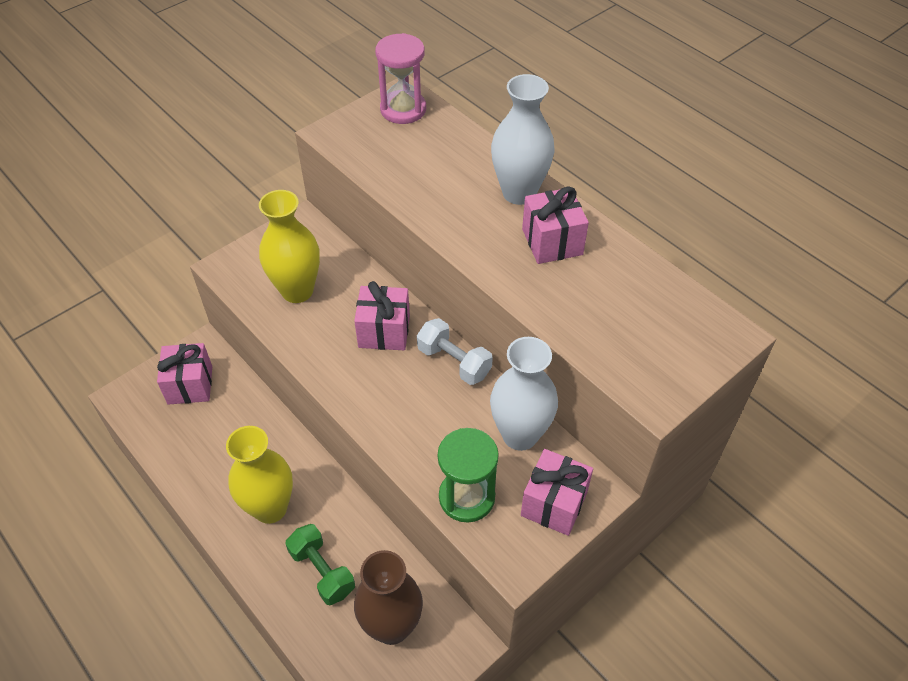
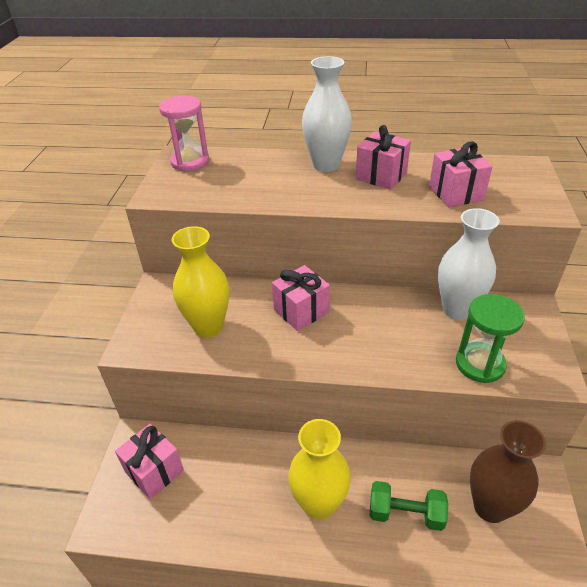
camera: 40 degrees left, 10 degrees down
white dumbbell [417,318,493,385] -> none
pink gift [521,449,593,536] -> pink gift moved to [429,142,493,207]

